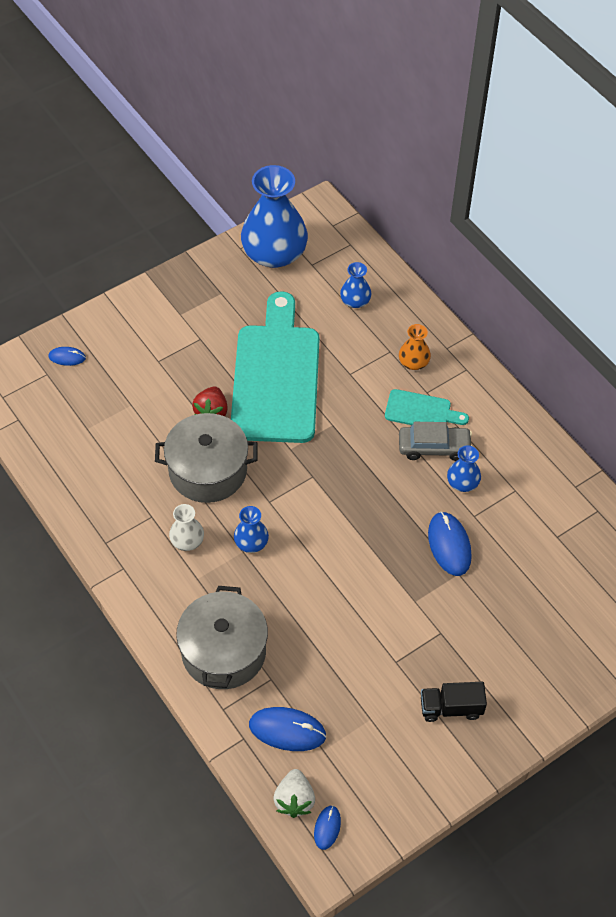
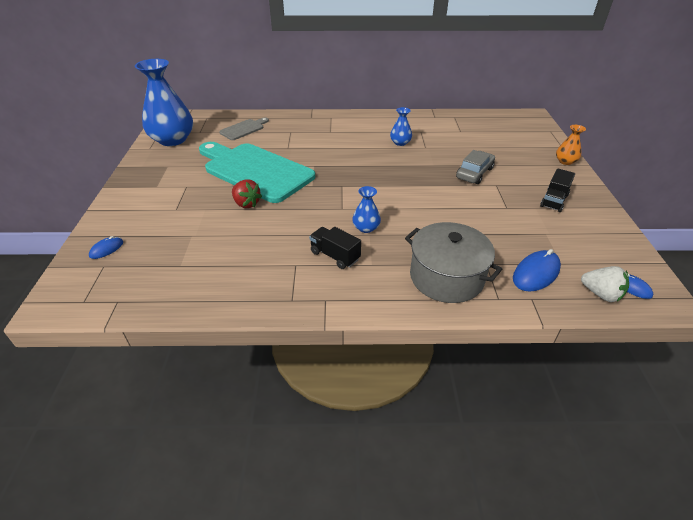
camera: 55 degrees left, 15 degrees down
grey pot [155,413,257,503] -> none
white vase [169,504,204,551] -> black truck [309,227,361,269]
blue vase [340,262,371,308] -> grey cutting board [219,117,269,140]
turquoise cutting board [385,389,469,425] -> none
orange vase [399,324,431,370] -> orange vase moved to [556,125,586,165]
grey car [399,422,472,461] -> grey car moved to [456,150,495,184]
blue mouse [428,512,472,576] -> none

